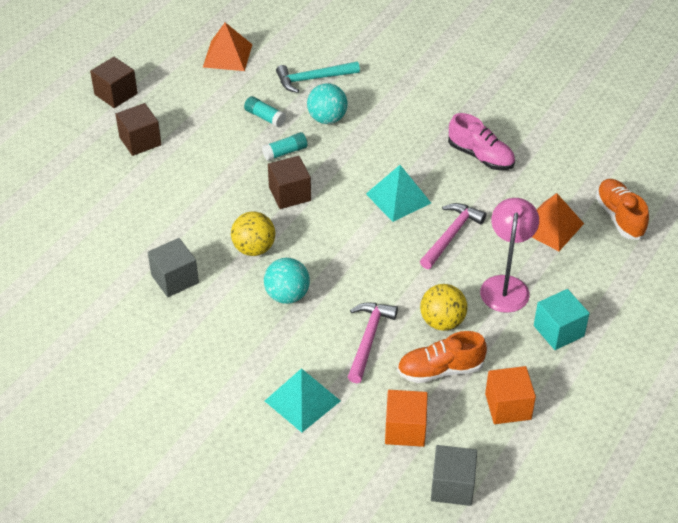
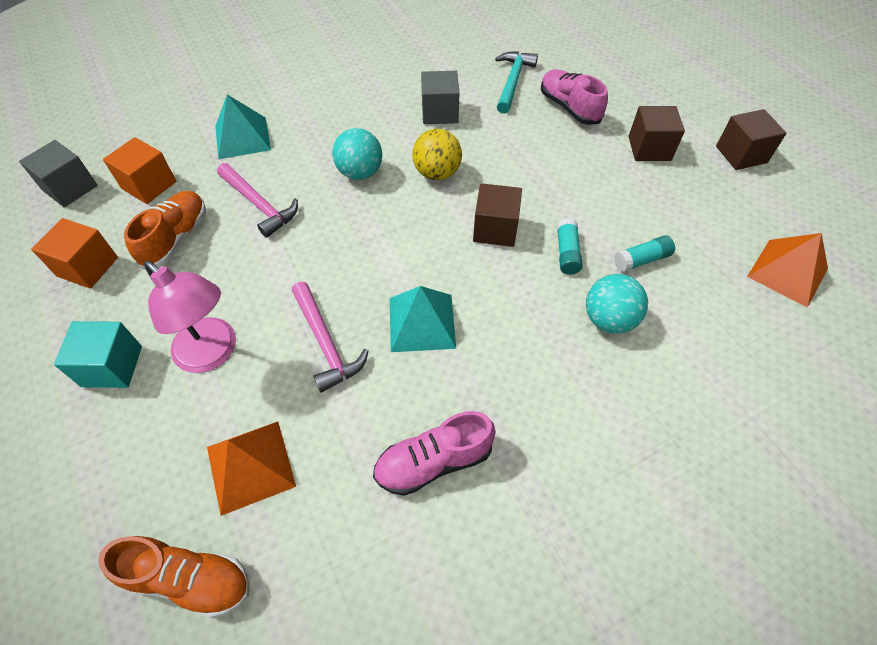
camera: 120 degrees right, 10 degrees up
turquoise hammer [276,61,360,93] -> turquoise hammer moved to [495,51,538,114]
yellow ball [420,284,467,331] -> none
none -> pink shoe [541,69,608,125]

